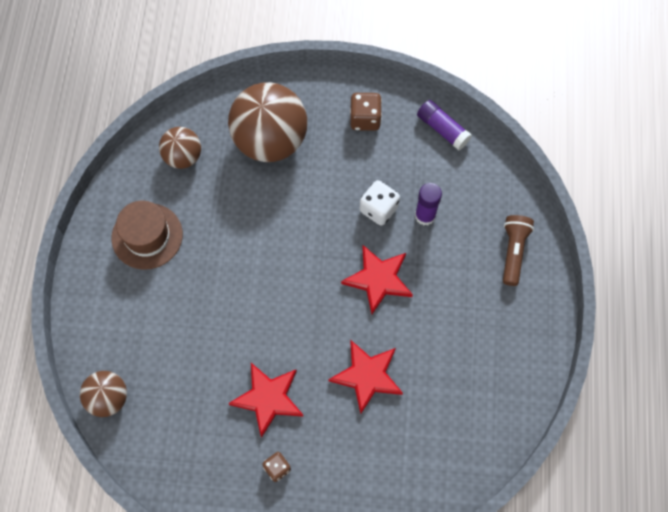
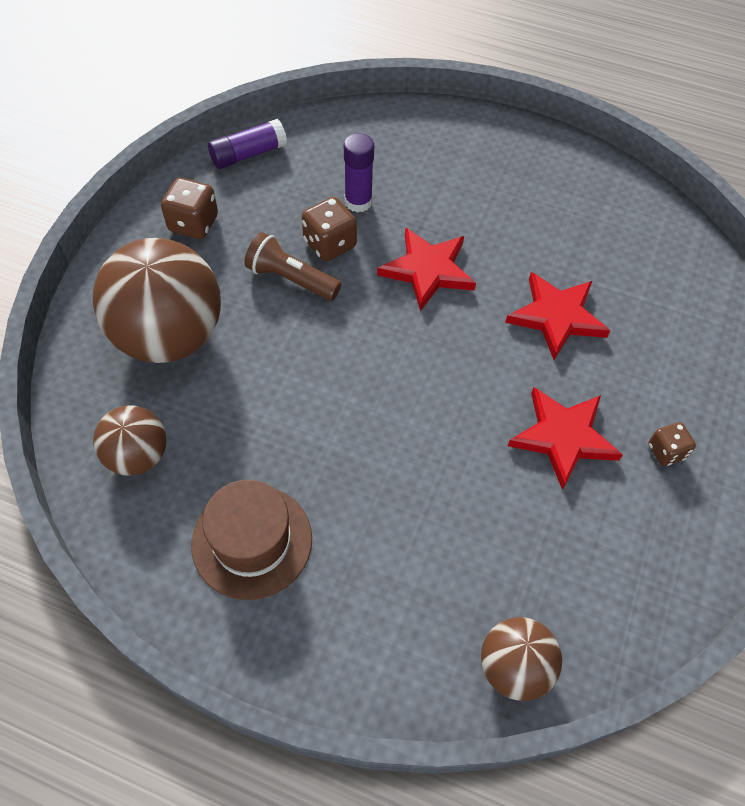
camera: 75 degrees left, 10 degrees down
white dice [360,180,400,226] -> brown dice [302,197,357,261]
brown flashlight [503,215,534,286] -> brown flashlight moved to [244,232,341,301]

